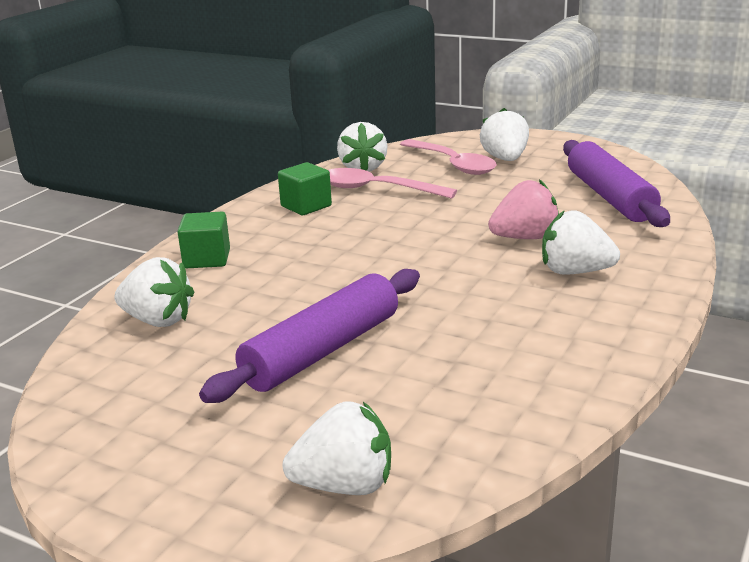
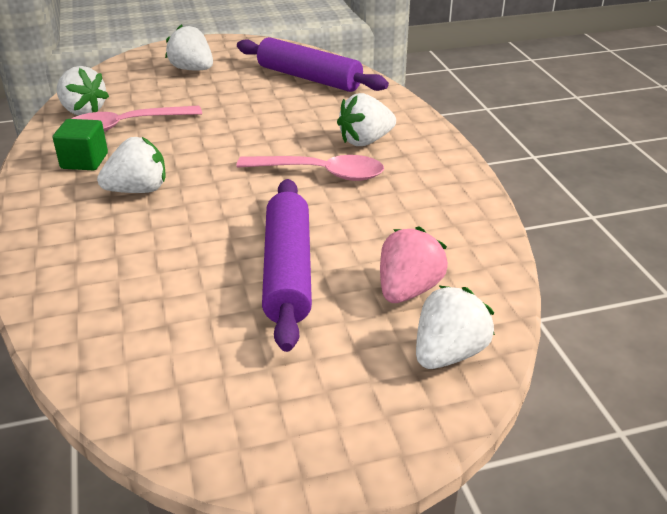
camera: 45 degrees left, 10 degrees up
white strawberry [114,257,194,327] -> white strawberry moved to [97,137,166,193]
green cube [178,212,230,268] -> none
pink spoon [400,139,497,175] -> pink spoon moved to [236,155,384,181]
pink strawberry [488,179,559,239] -> pink strawberry moved to [380,226,448,303]

